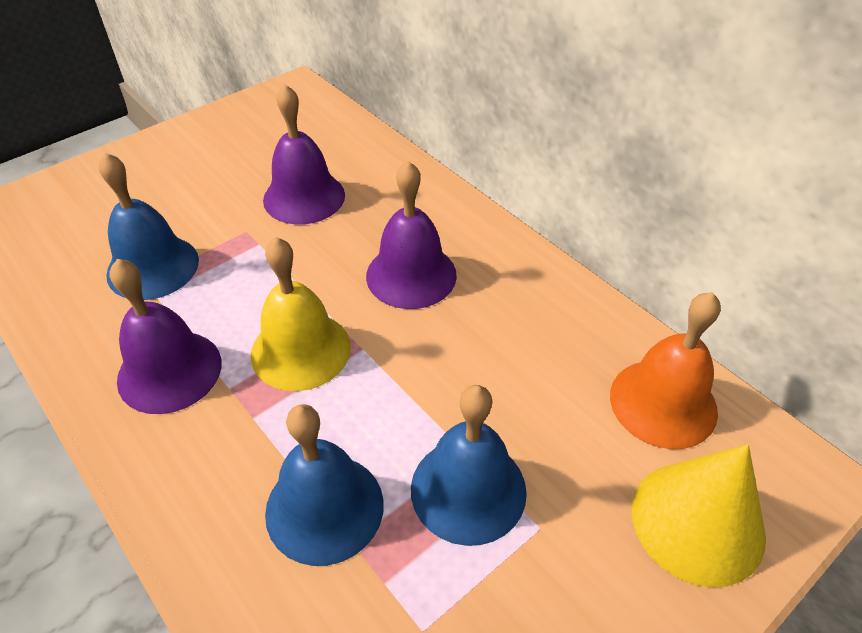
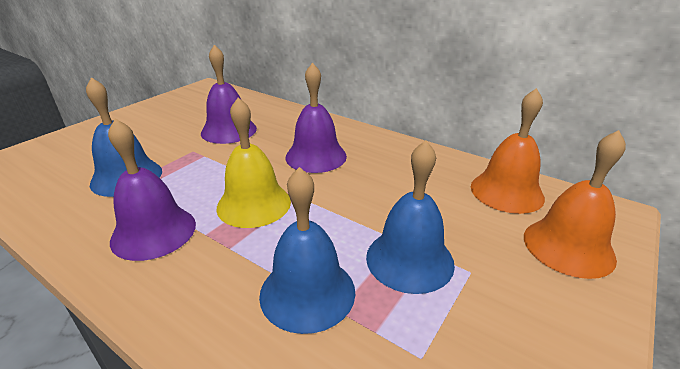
camera: 15 degrees left, 15 degrees down
yellow cone [632,444,766,588] -> orange bell [524,130,626,279]

